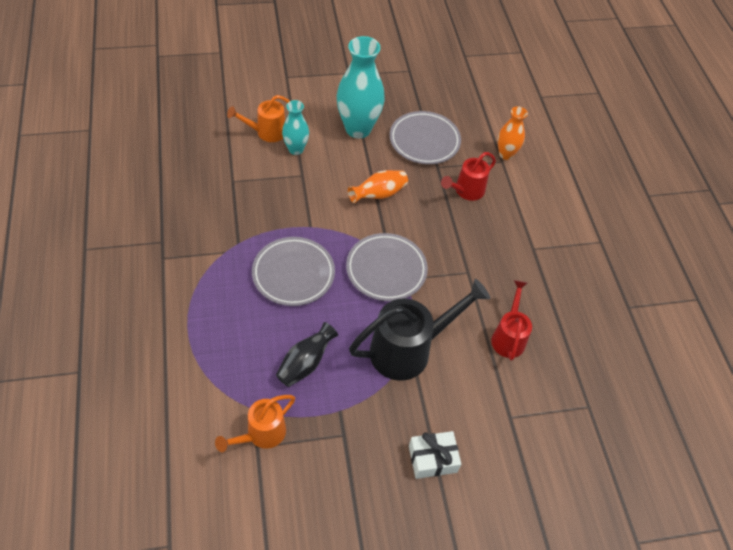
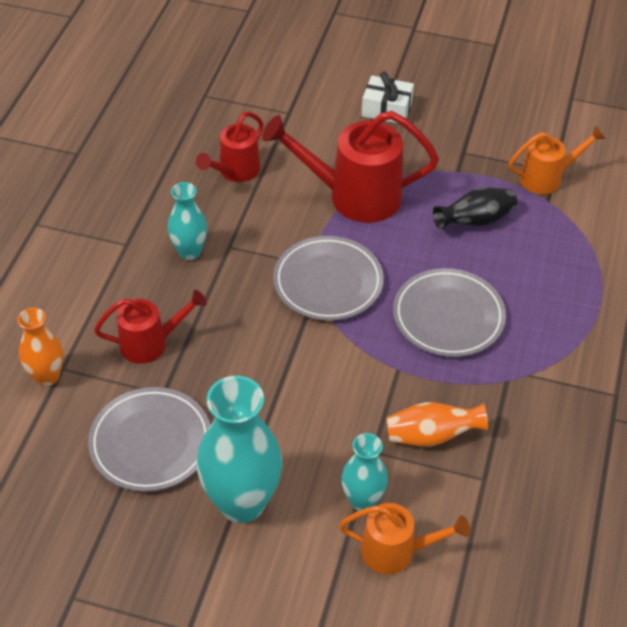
camera: 150 degrees left, 5 degrees down
orange vase [348,170,408,203] -> orange vase moved to [386,402,488,447]
black watering can [349,279,490,381] -> red watering can [262,111,439,223]
none -> turquoise vase [168,182,207,260]

